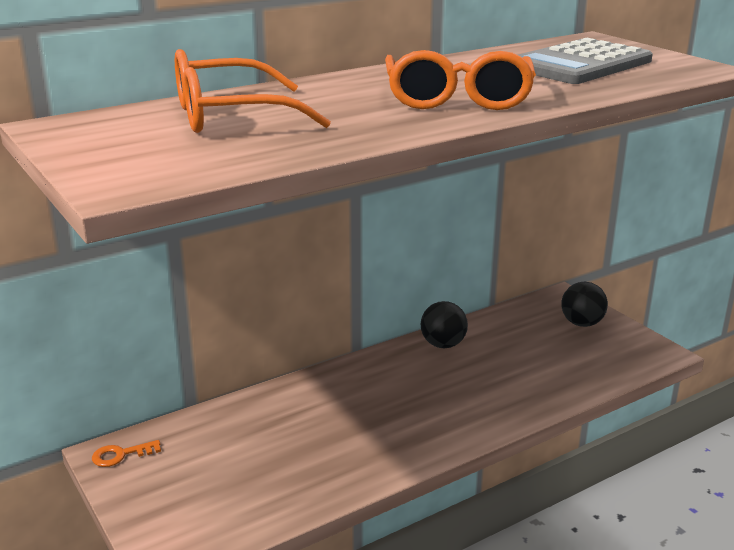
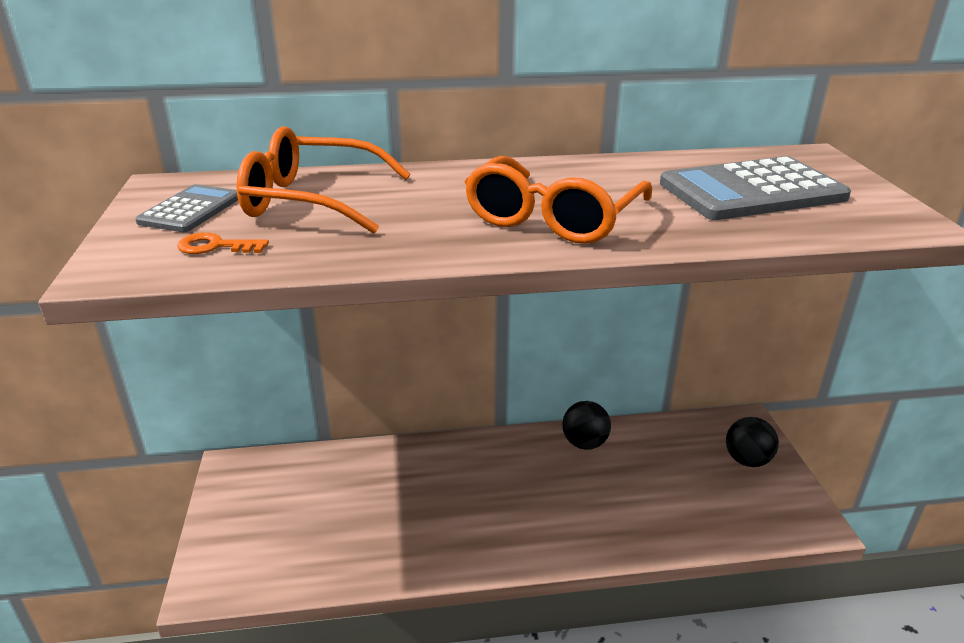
camera: 25 degrees right, 5 degrees up
orange key [92,440,161,467] -> orange key moved to [177,232,269,254]
none -> grey calculator [135,184,238,232]

